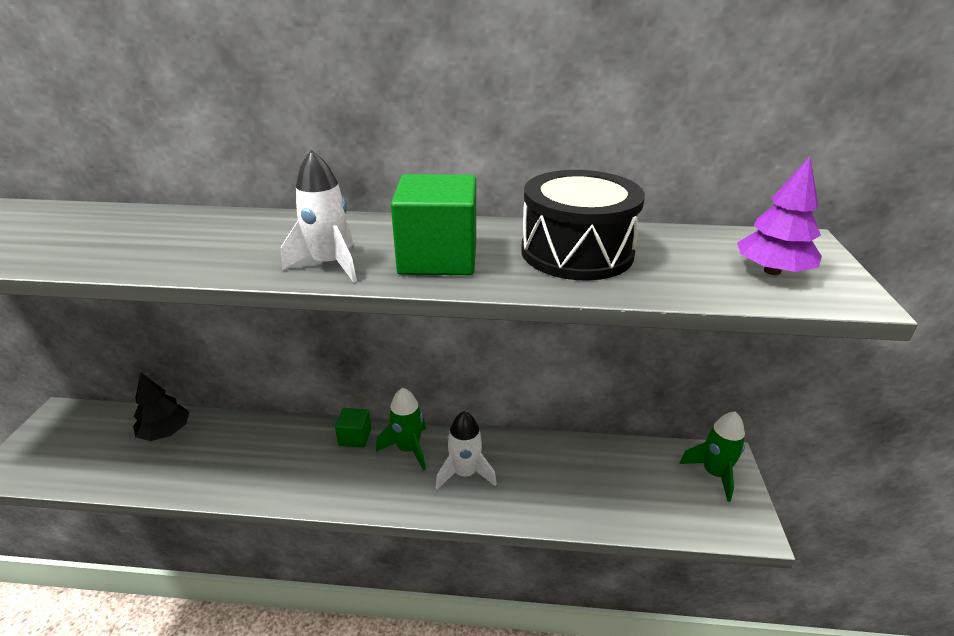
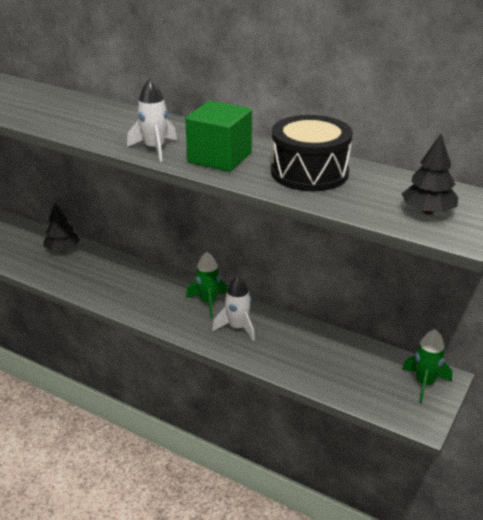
camera: 25 degrees right, 0 degrees up
green cube [335,408,371,448] -> none
purple tree [737,157,822,275] -> black tree [402,134,458,214]

